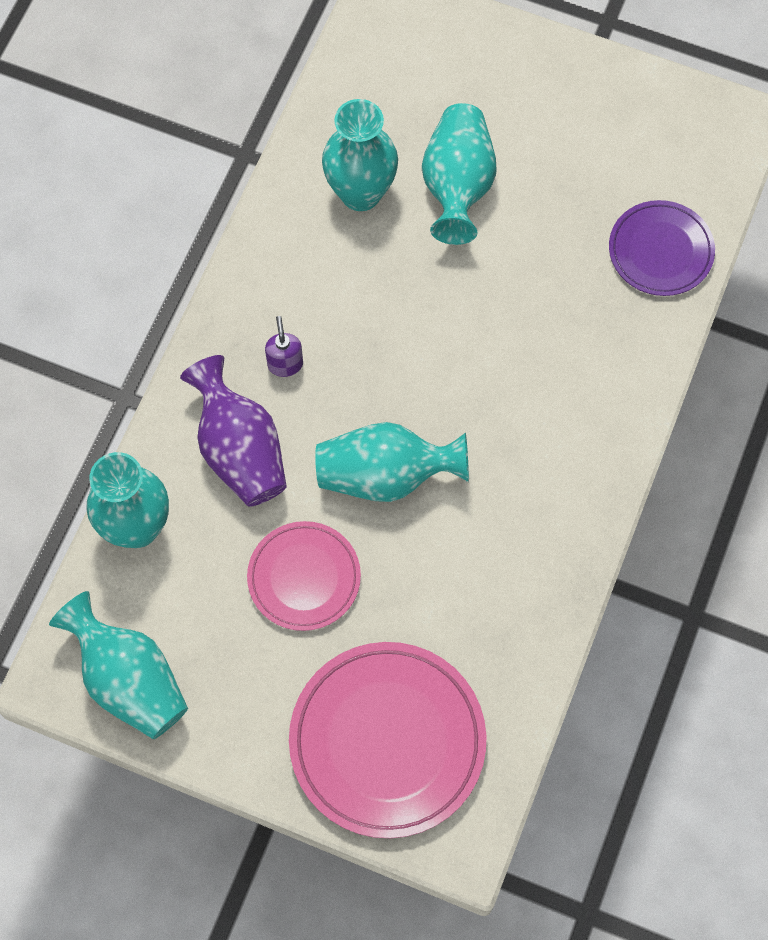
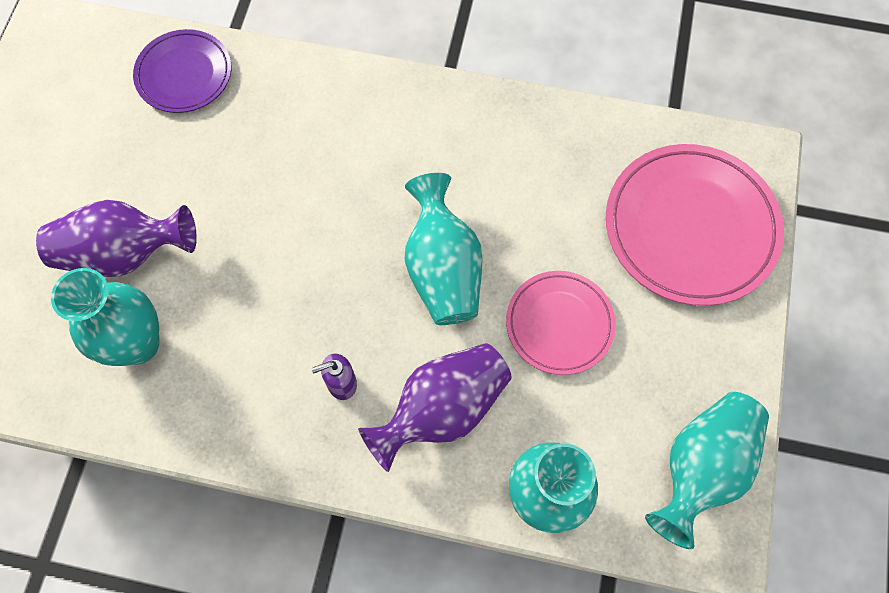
camera: 100 degrees left, 0 degrees up
turquoise vase [422,103,497,245] -> purple vase [36,200,197,277]

